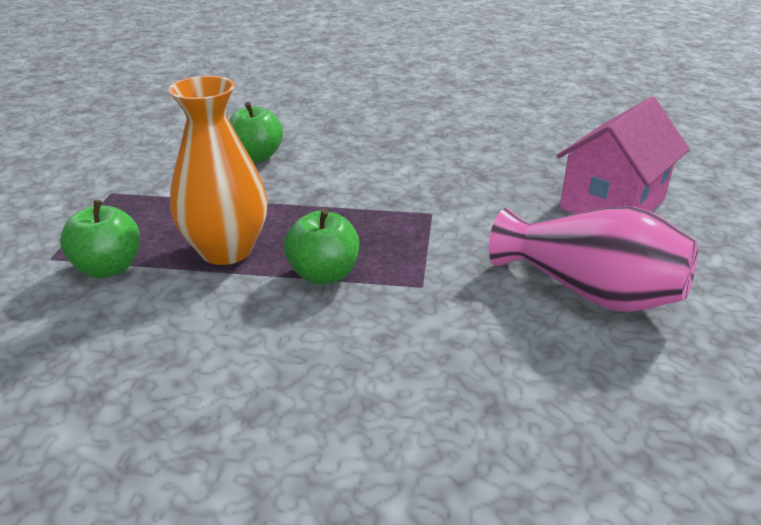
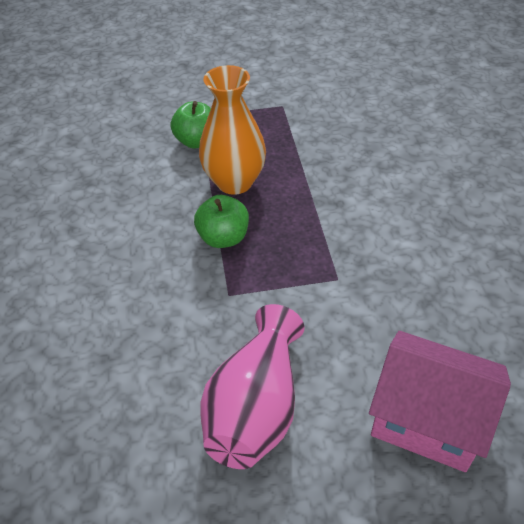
camera: 75 degrees right, 15 degrees up
green apple [229,102,283,162] -> none

